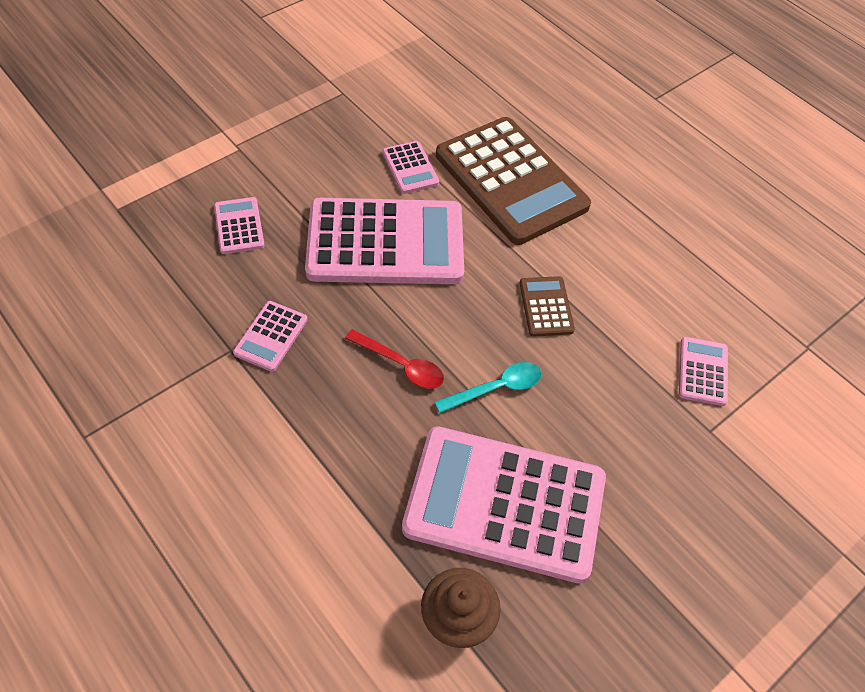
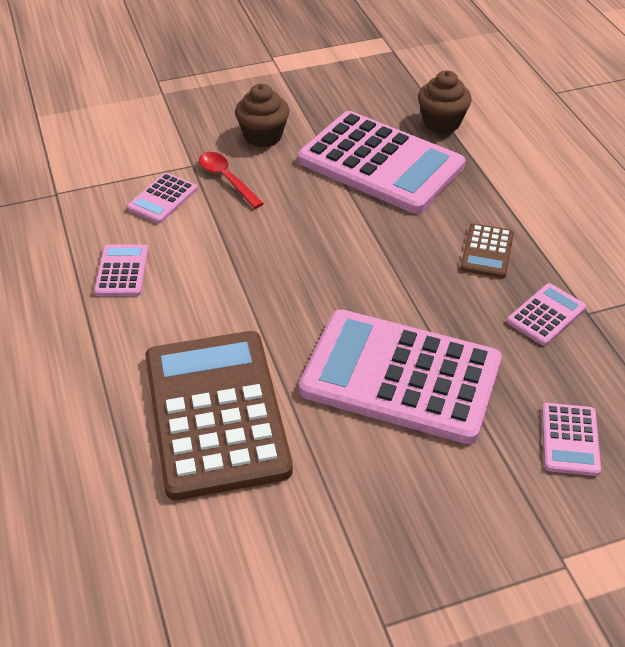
camera: 155 degrees left, 10 degrees down
red spoon [345,329,444,389] -> red spoon moved to [199,152,264,209]
pink calculator [382,141,439,194] -> pink calculator moved to [94,245,149,296]
turquoise spoon [435,362,542,413] -> none
brown calculator [520,276,575,337] -> brown calculator moved to [460,223,514,278]
none -> brown cupcake [235,84,289,147]

